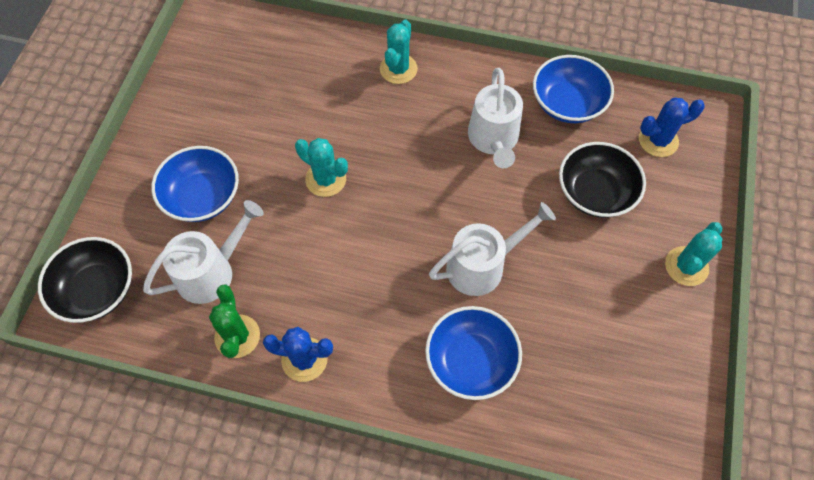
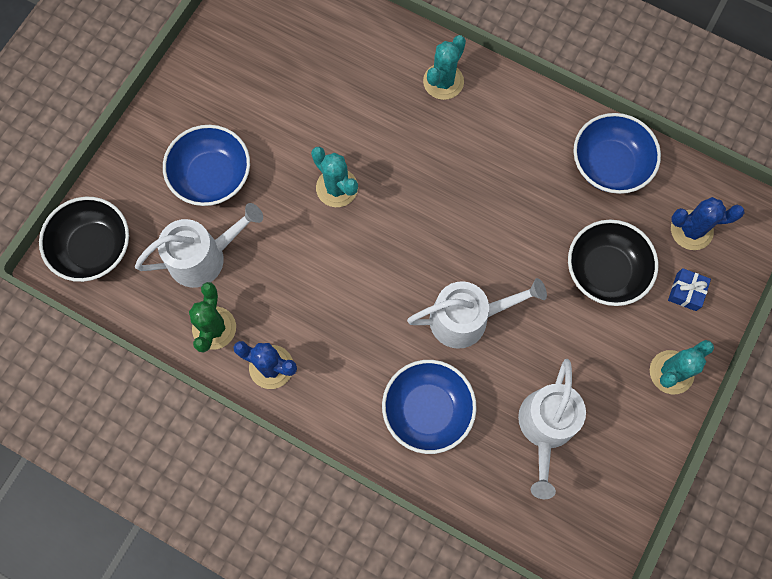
camera: 15 degrees right, 10 degrees up
white watering can [468,68,523,168] -> white watering can moved to [518,359,586,499]
none -> blue gift [668,268,711,311]

